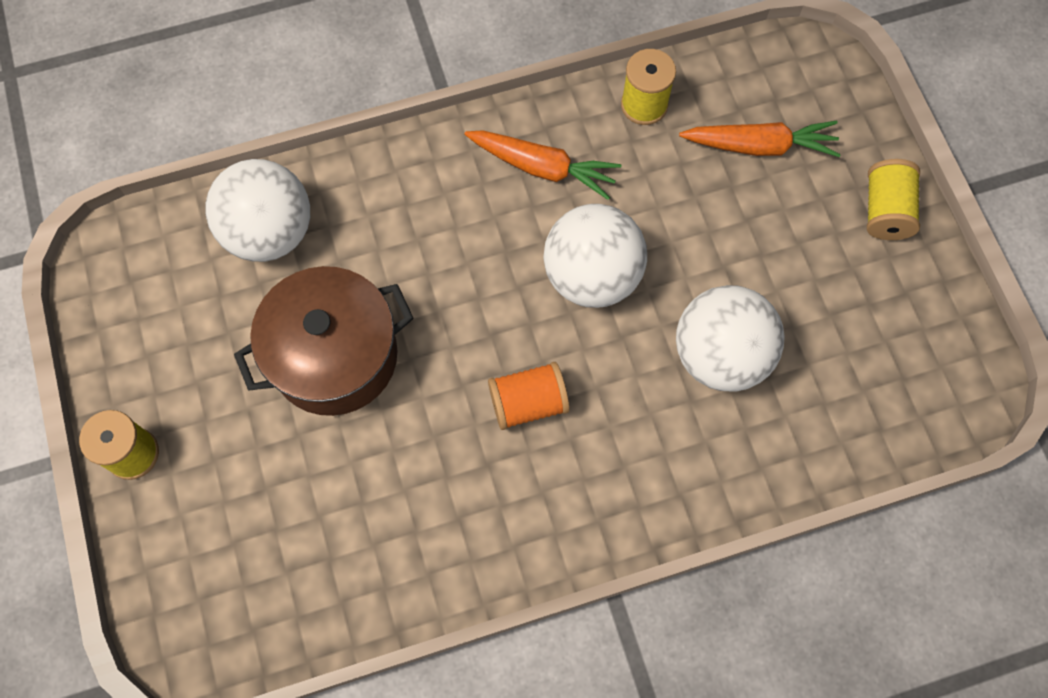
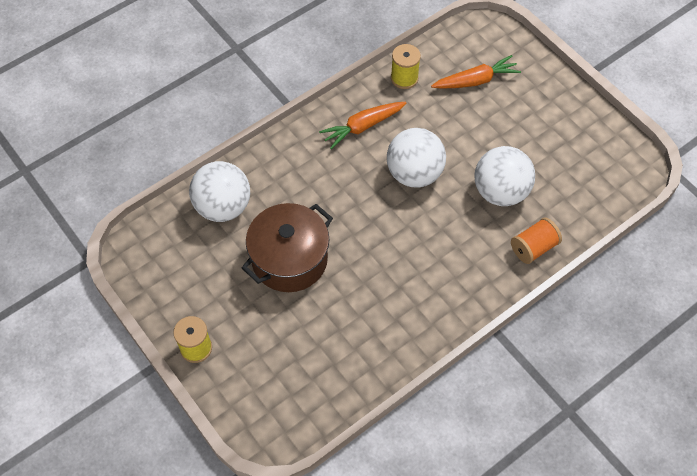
camera: 20 degrees left, 10 degrees down
orange carrot [464,130,621,200] -> orange carrot turned 150 degrees clockwise [319,102,406,149]
orange spool [488,362,570,430] -> orange spool moved to [511,217,562,264]
yellow spool [867,159,920,240] -> none

